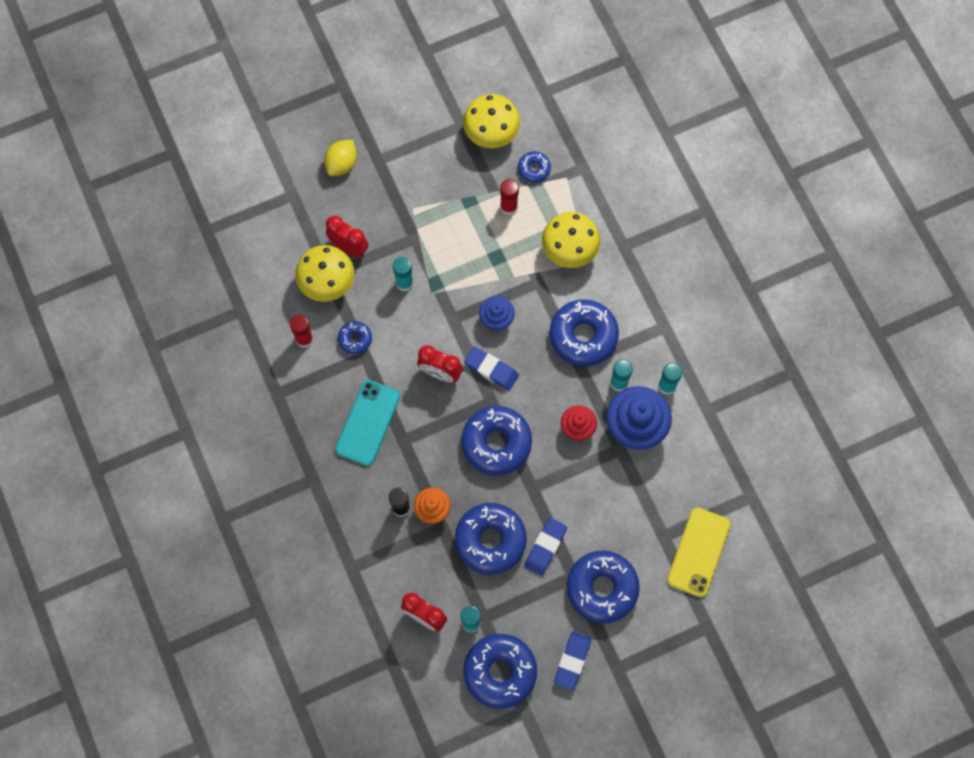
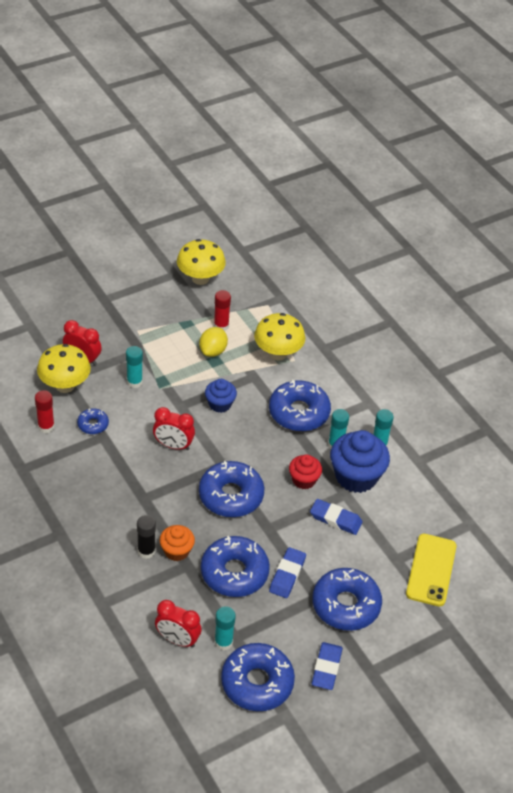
camera: 10 degrees left, 25 degrees down
yellow lemon [324,140,357,176] -> yellow lemon moved to [199,327,228,357]
turquoise phone [335,380,400,466] -> none
blue eraser [464,346,519,390] -> blue eraser moved to [310,499,363,535]
blue donut [518,151,551,183] -> none

